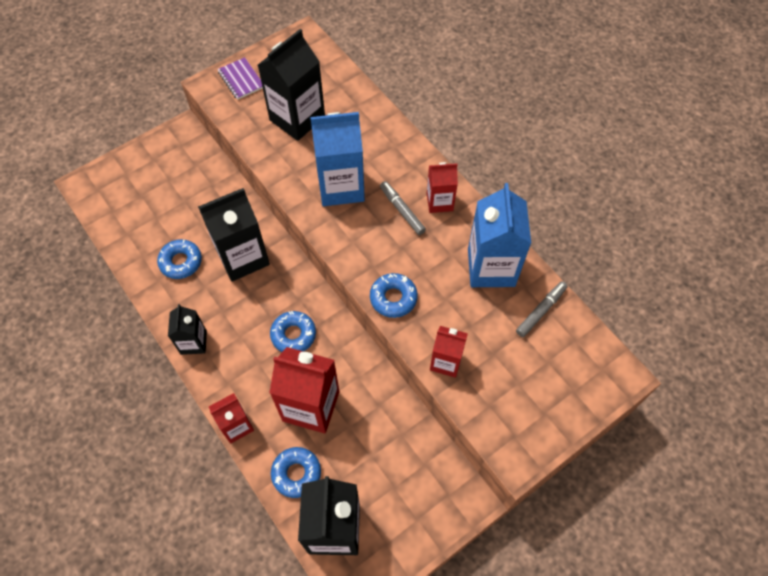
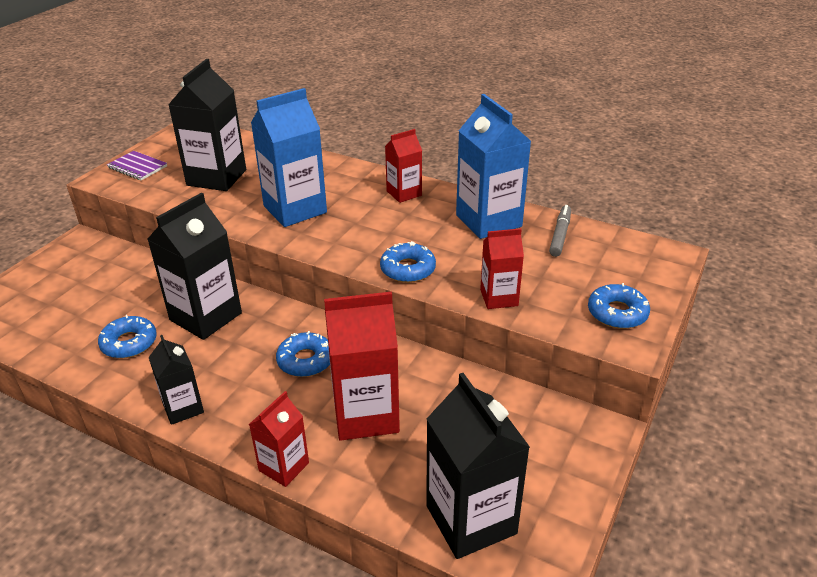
camera: 25 degrees left, 25 degrees down
blue donut [271,447,321,498] -> blue donut moved to [588,283,650,329]
grey marker [380,181,426,235] -> none

